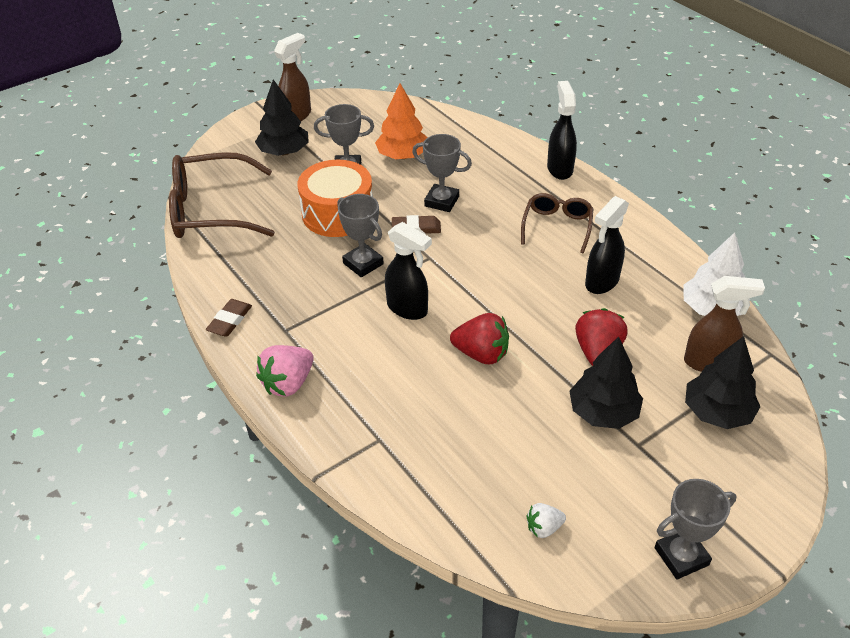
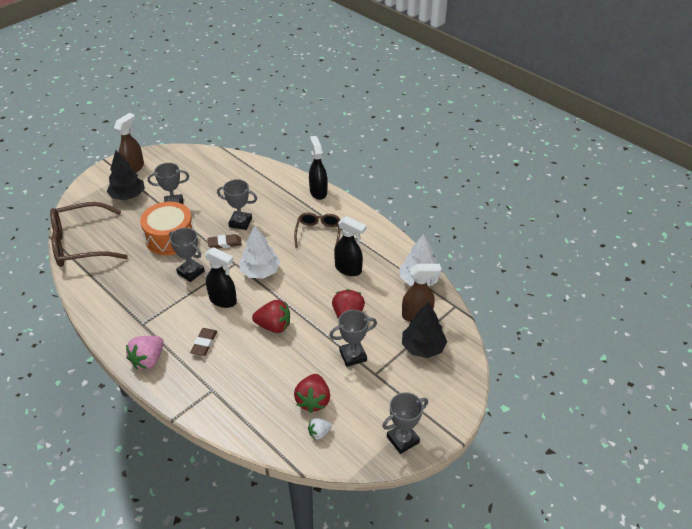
camera: 10 degrees left, 0 degrees up
brown eraser [206,299,252,337] -> brown eraser moved to [190,328,217,356]
orange tree [375,83,428,159] -> none
black tree [569,337,643,429] -> grey trophy [329,310,377,367]
black spray bottle [585,196,629,294] -> black spray bottle turned 90 degrees counterclockwise [334,216,366,276]
none -> white tree [239,226,280,279]
none -> red strawberry [294,374,330,413]

